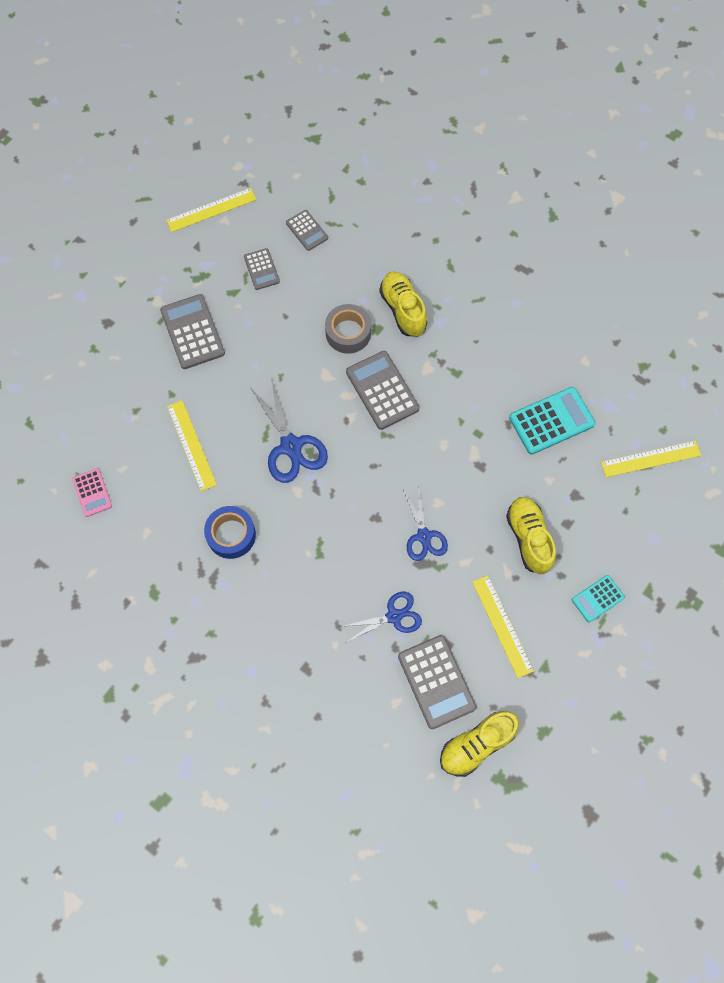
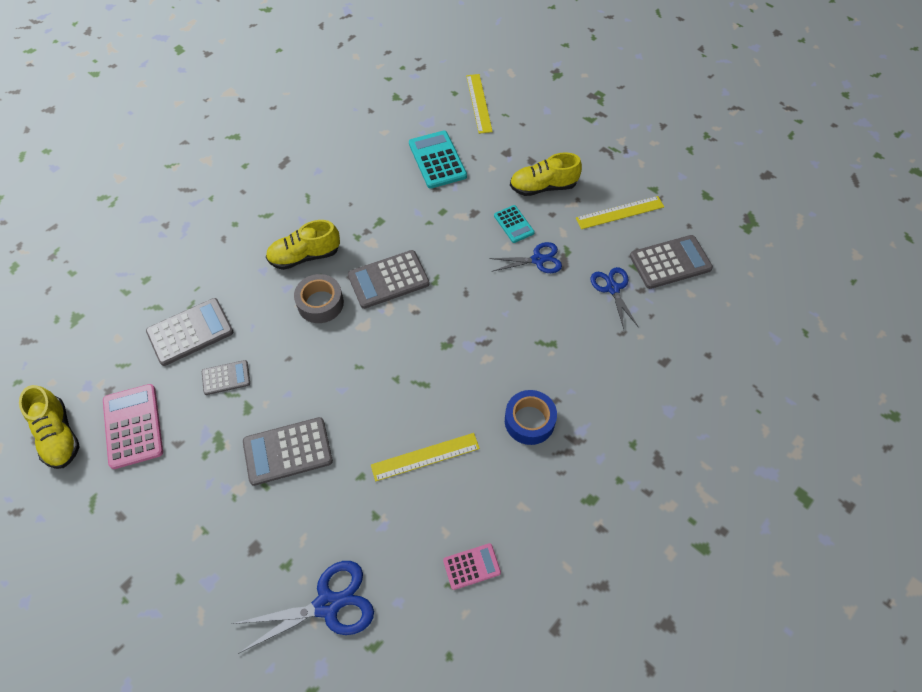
camera: 85 degrees left, 10 degrees down
yellow ruler [166,188,257,232] -> pink calculator [103,384,163,469]
blue scissors [250,378,328,483] -> blue scissors moved to [232,561,374,654]
grey calculator [286,210,328,251] -> grey calculator [146,298,233,366], size x1.72
yellow shoe [440,711,519,777] -> yellow shoe moved to [19,385,80,469]
turquoise calculator [572,575,625,622] -> turquoise calculator moved to [494,205,535,243]

